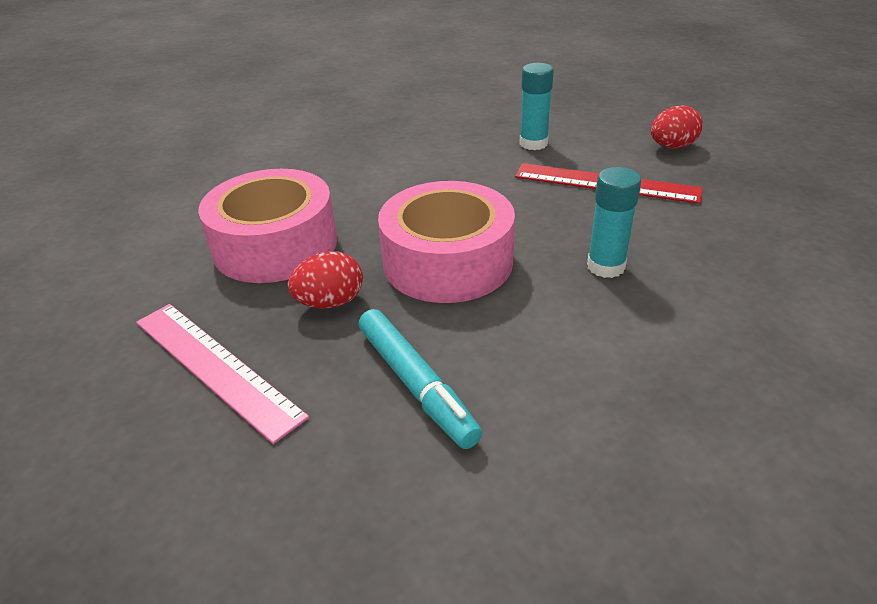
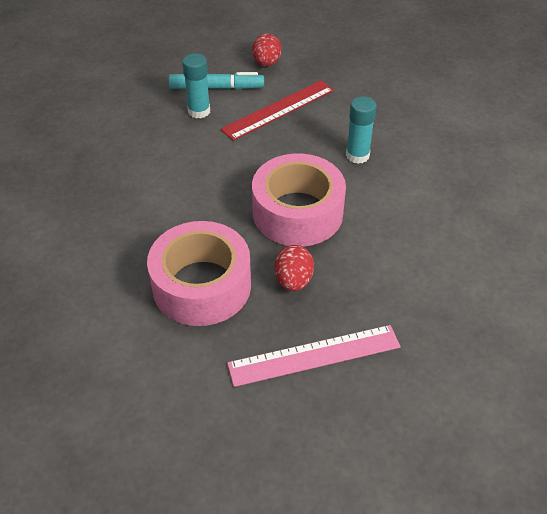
camera: 60 degrees left, 10 degrees up
turquoise marker [359,309,482,449] -> turquoise marker moved to [169,72,264,89]

